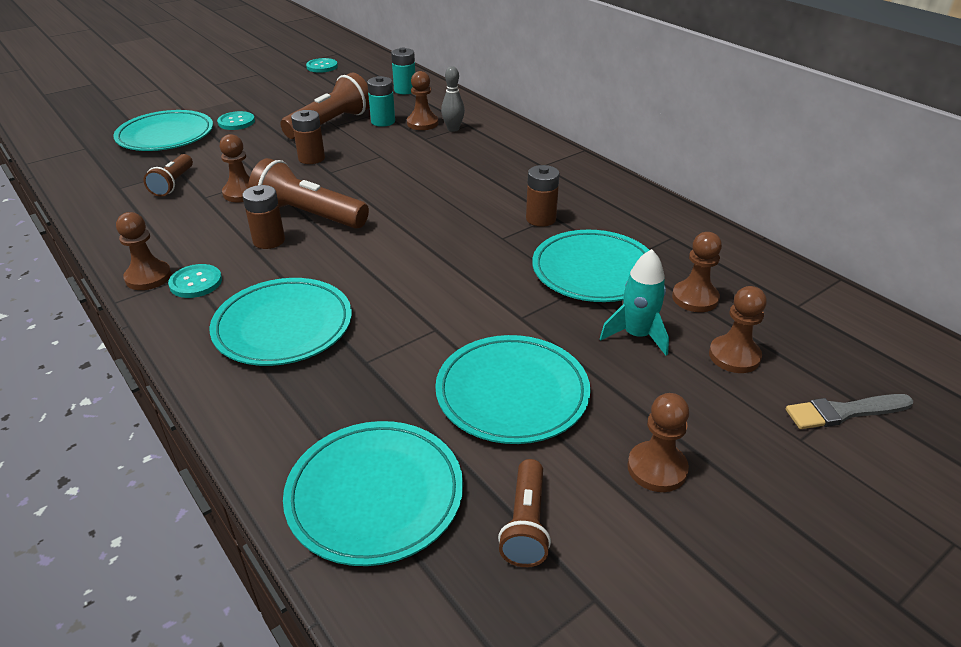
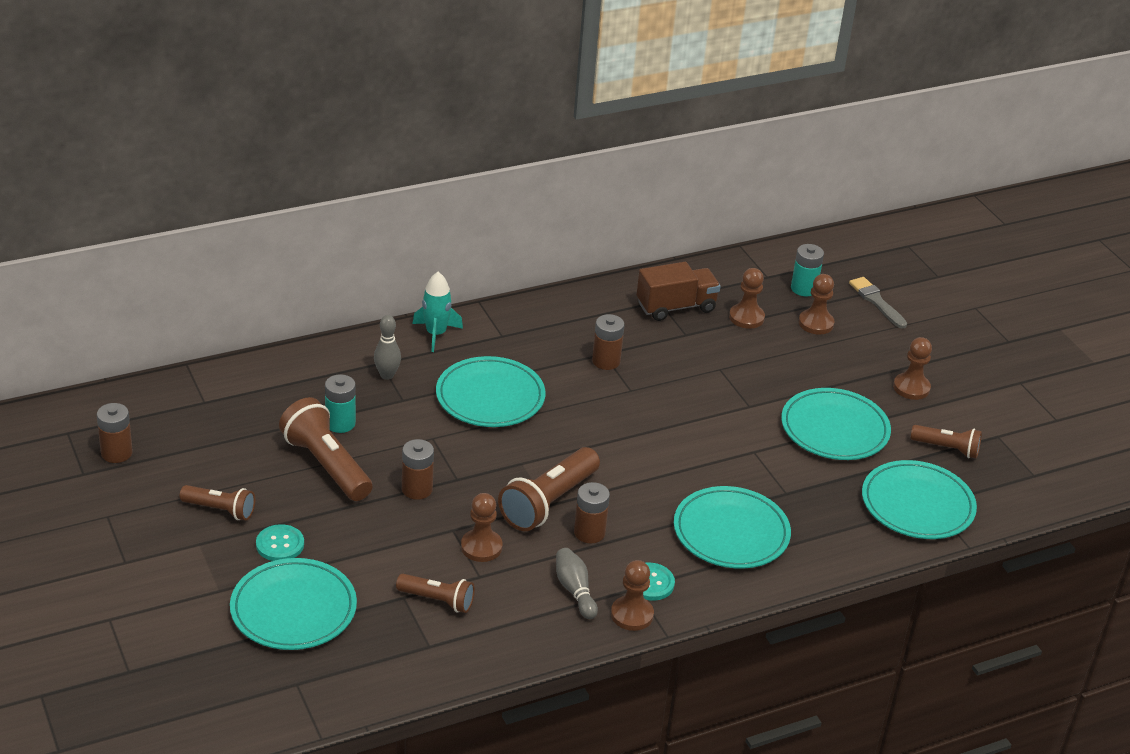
camera: 80 degrees left, 0 degrees up
turquoise button [306,58,338,73] -> brown battery [97,403,133,463]
turquoise battery [391,47,415,94] -> turquoise battery moved to [791,244,824,296]
brown pawn [407,71,438,130] -> none
turquoise plate [532,230,649,302] -> turquoise plate moved to [436,356,545,427]
turquoise rocket [600,249,669,356] -> turquoise rocket moved to [412,272,463,352]
grey brush [786,394,913,429] -> grey brush turned 150 degrees clockwise [849,277,907,329]
none -> brown flashlight [180,485,255,520]
none -> grey bowling pin [556,548,598,619]
none -> brown truck [636,262,720,321]

